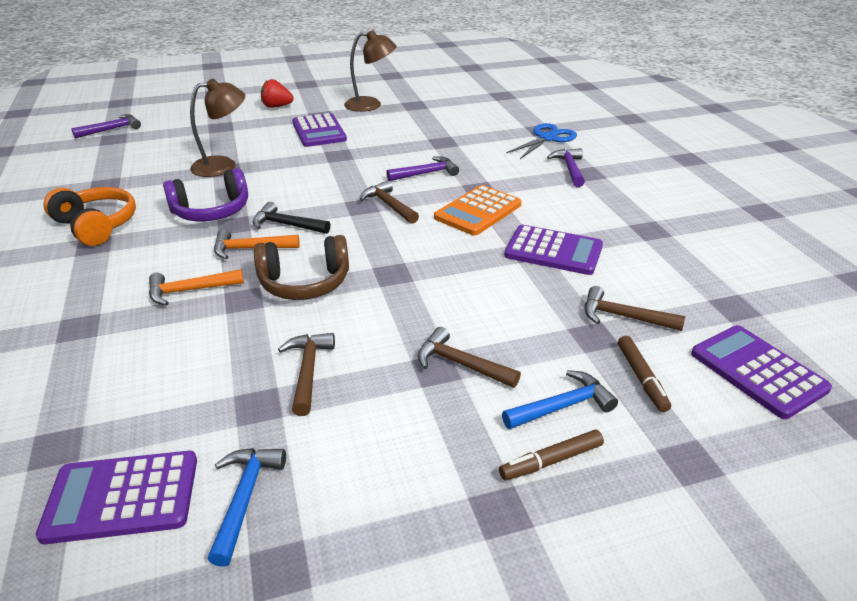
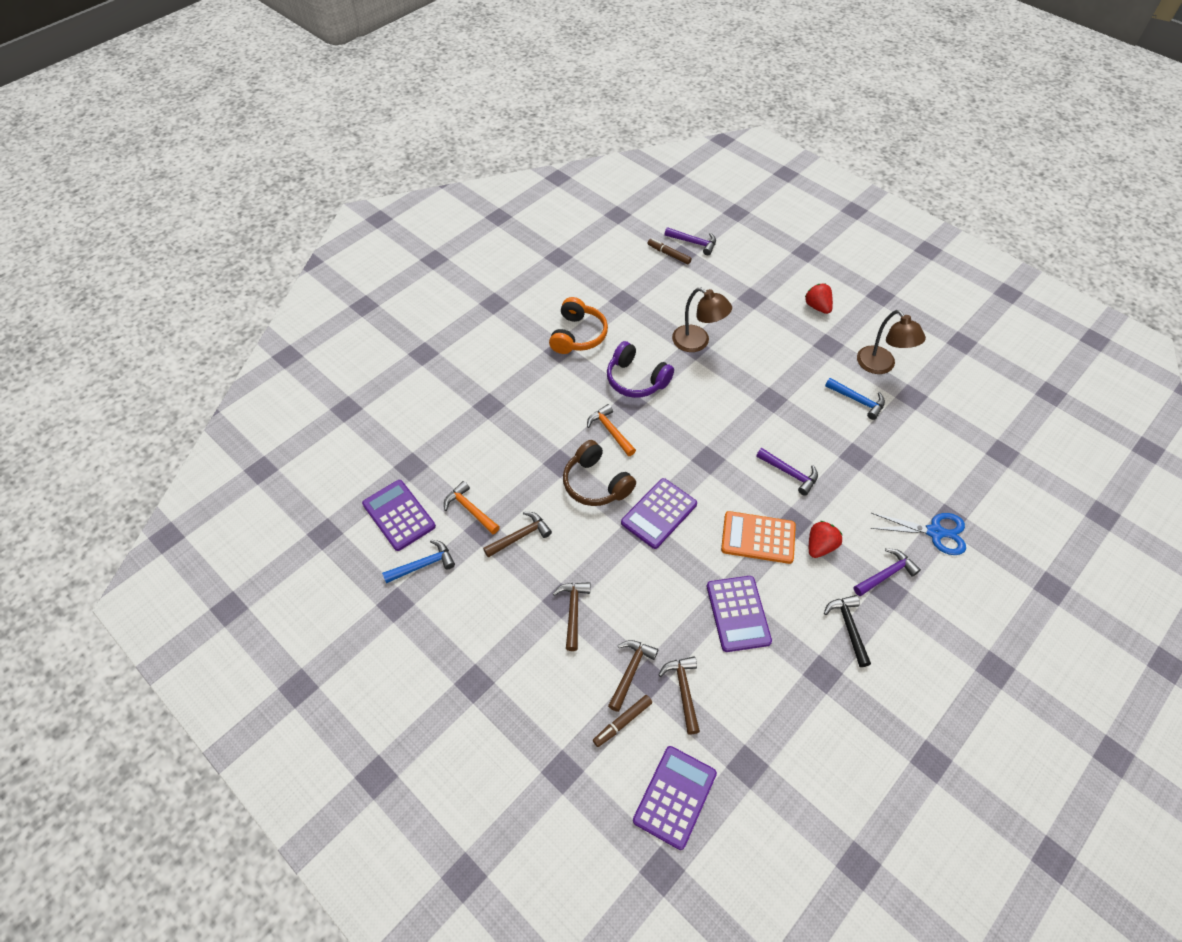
camera: 60 degrees right, 20 degrees up
orange hammer [149,269,244,306] -> orange hammer moved to [444,481,500,534]
black hammer [253,202,330,234] -> black hammer moved to [824,595,871,667]
purple calculator [292,113,347,147] -> purple calculator moved to [621,478,697,549]
brown hammer [360,180,419,224] -> brown hammer moved to [608,640,658,712]
brown marker [499,430,604,480] -> brown marker moved to [647,238,692,264]
blue hammer [502,370,618,429] -> blue hammer moved to [825,378,885,420]
none -> red strawberry [809,521,842,558]

